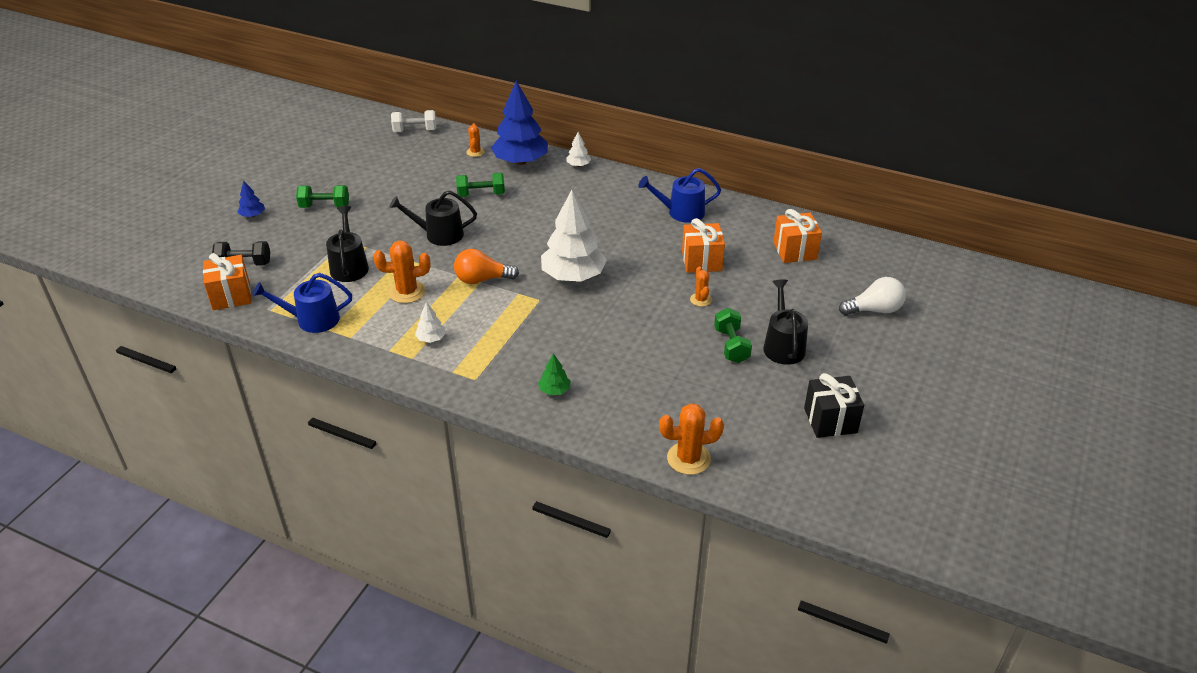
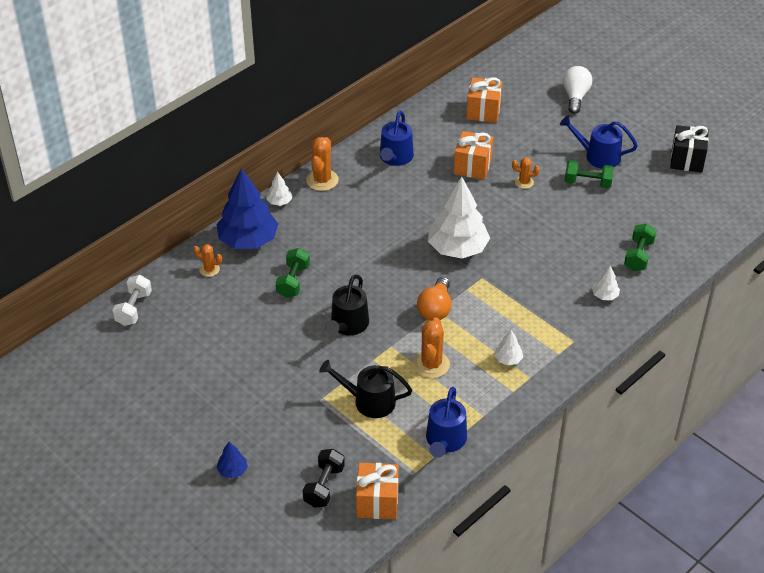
camera: 70 degrees left, 5 degrees up
green dumbbell [296,185,349,208] -> green dumbbell moved to [624,223,657,271]
green tree [538,353,571,395] -> white tree [592,266,620,300]
orange cactus [659,403,724,475] -> orange cactus moved to [306,137,339,191]
black watering can [763,279,808,365] -> blue watering can [560,115,638,169]

